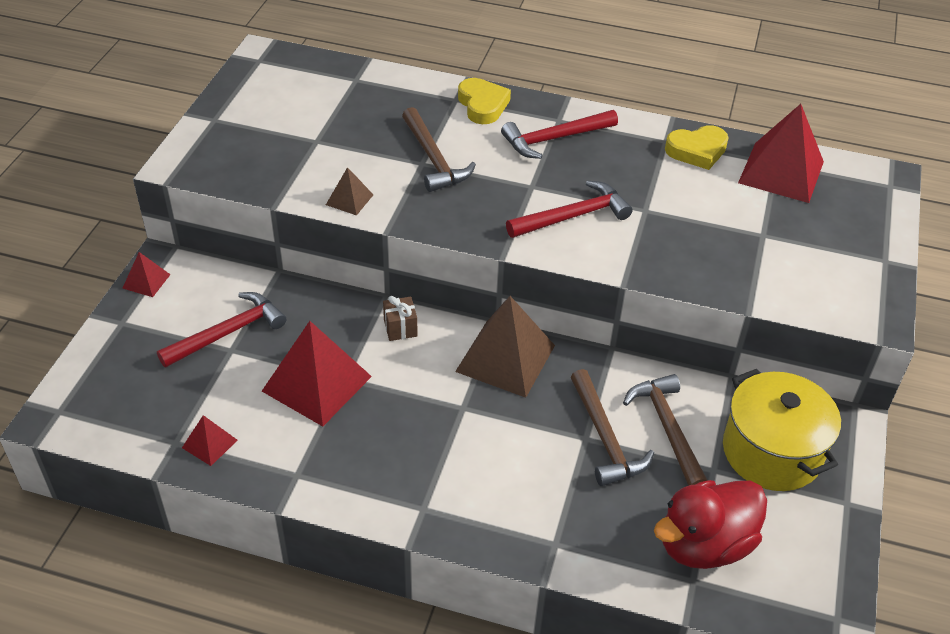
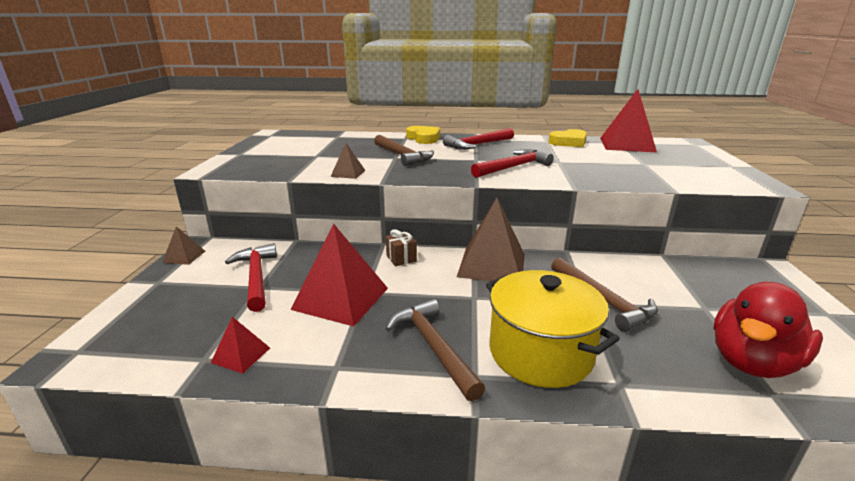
camera: 10 degrees left, 20 degrees down
red pyramid [122,252,171,297] -> brown pyramid [162,226,205,265]
red hammer [157,292,286,368] -> red hammer turned 60 degrees counterclockwise [225,243,277,312]
brown hammer [623,374,708,486] -> brown hammer moved to [386,299,485,401]
yellow pot [723,369,841,491] -> yellow pot moved to [486,270,620,388]

